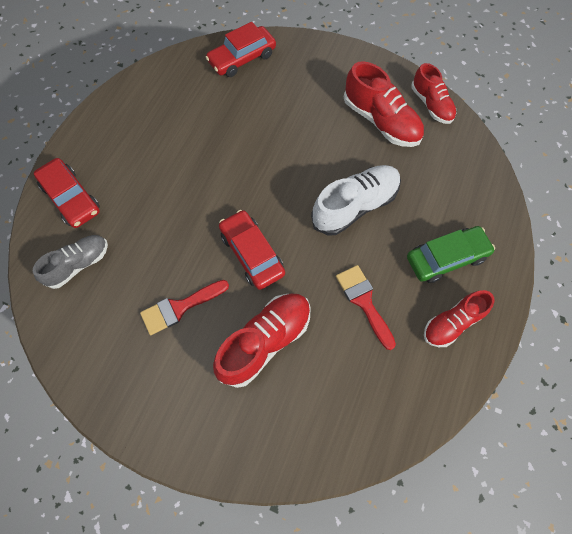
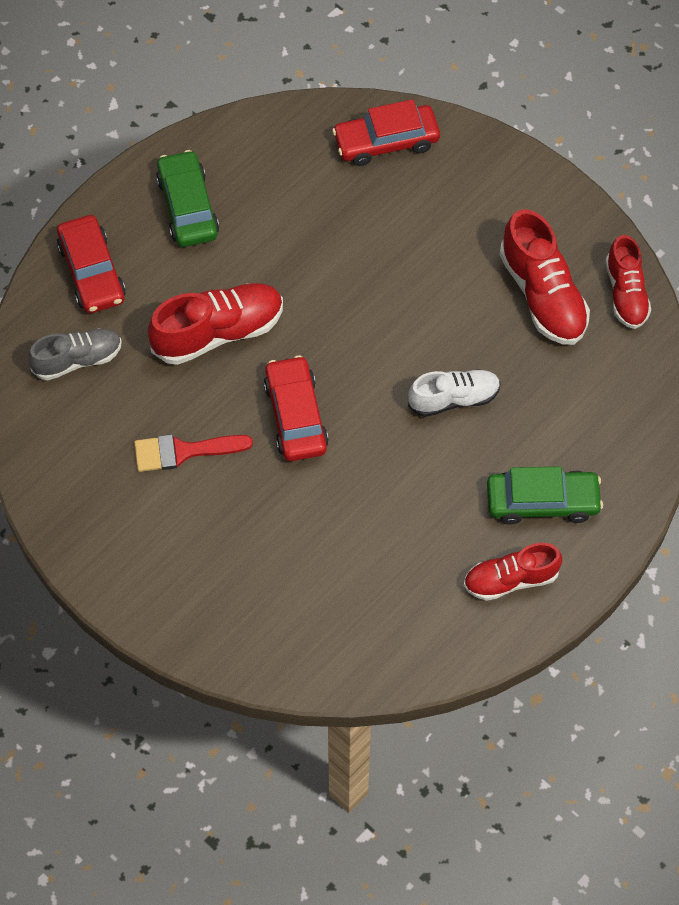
camera: 20 degrees right, 5 degrees down
red shoe [213,294,311,388] -> red shoe moved to [148,283,283,365]
white shoe [311,165,401,235] -> white shoe [408,369,501,417], size x0.66
red brush [336,265,396,350] -> none
none -> green car [156,150,219,247]

